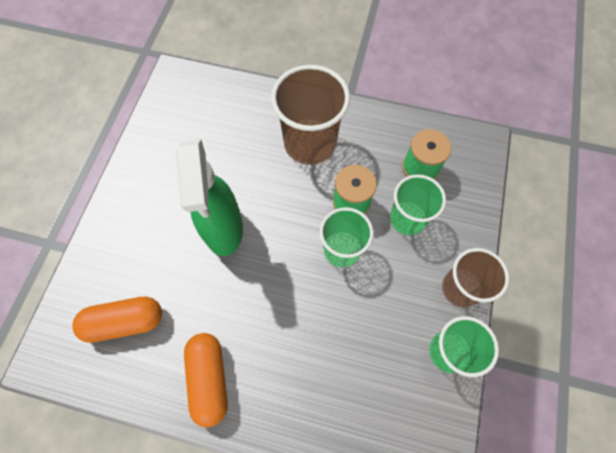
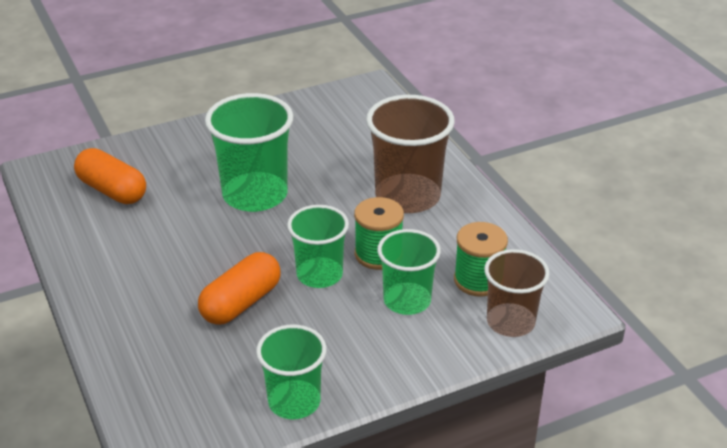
camera: 50 degrees right, 30 degrees down
green spray bottle [176,139,243,256] -> green cup [205,93,293,212]
orange capsule [184,333,228,427] -> orange capsule moved to [198,252,281,325]
brown cup [442,248,509,307] -> brown cup moved to [484,249,550,337]

